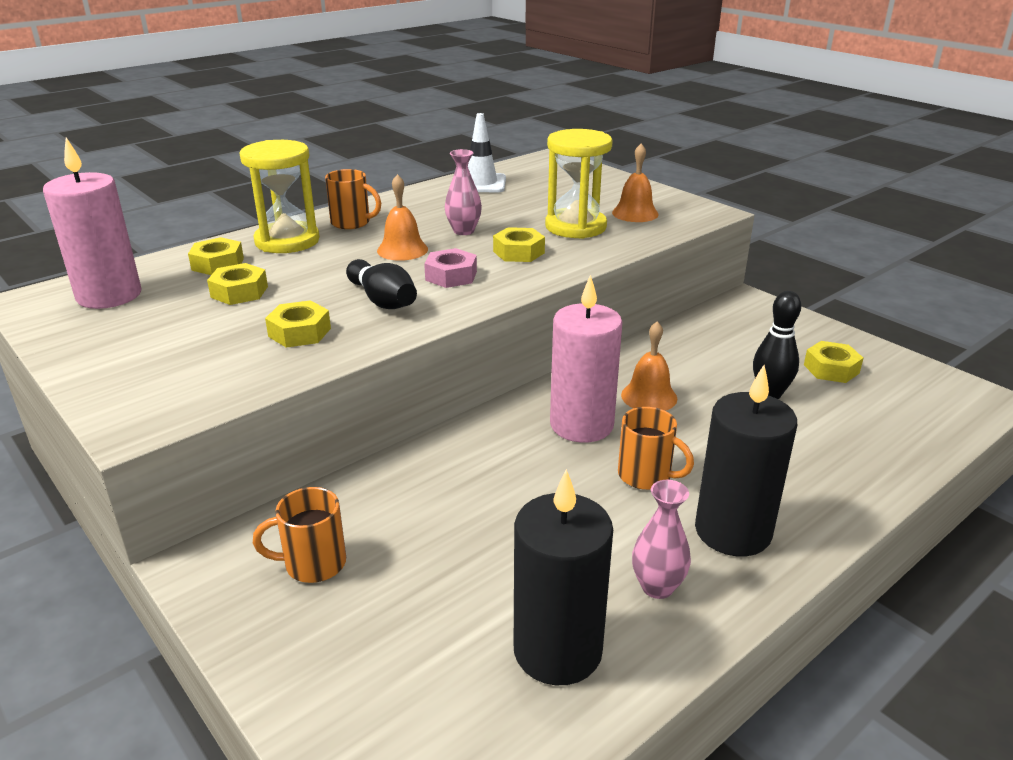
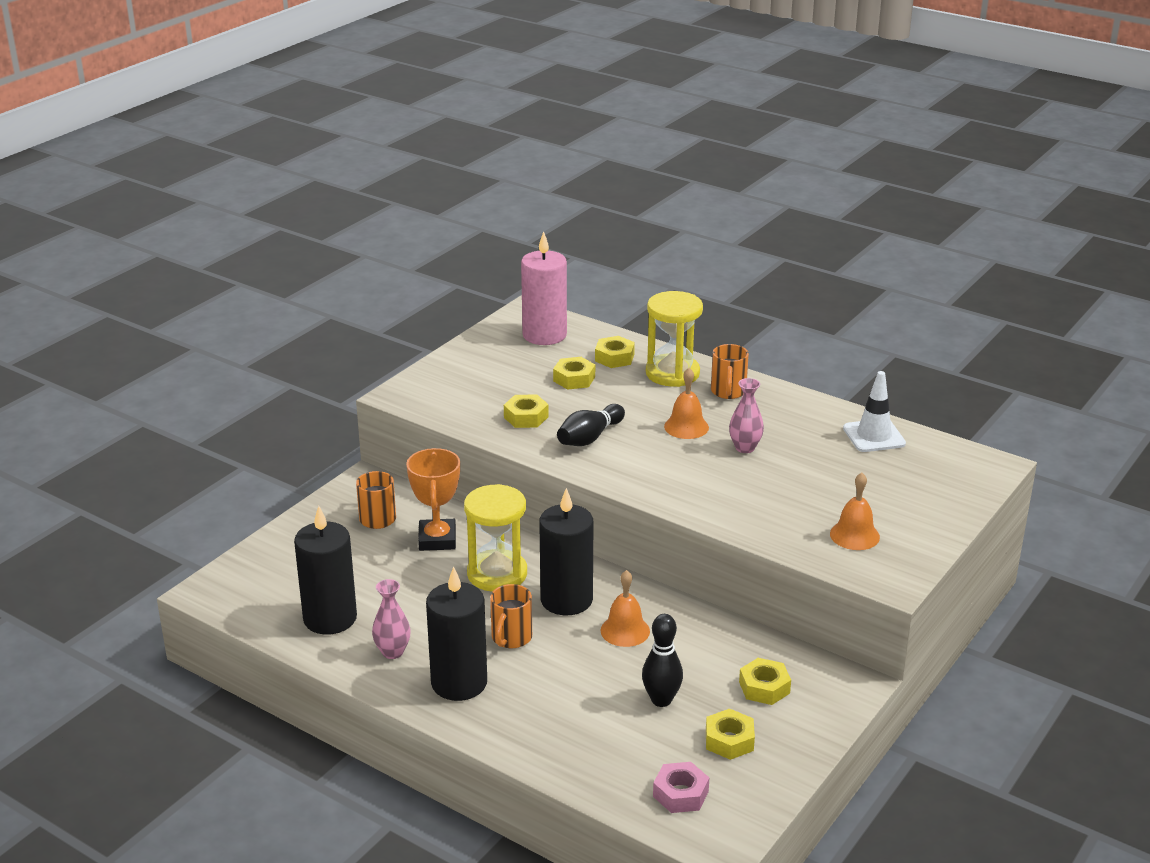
camera: 75 degrees right, 0 degrees up
pink nut [424,248,477,288] -> pink nut moved to [653,762,709,813]
yellow nut [493,227,545,262] -> yellow nut moved to [739,658,791,705]
yellow hourglass [545,129,613,239] -> yellow hourglass moved to [464,484,527,592]
pink candle [550,275,623,443] -> black candle [539,488,594,615]
none -> orange trophy [406,448,460,551]

